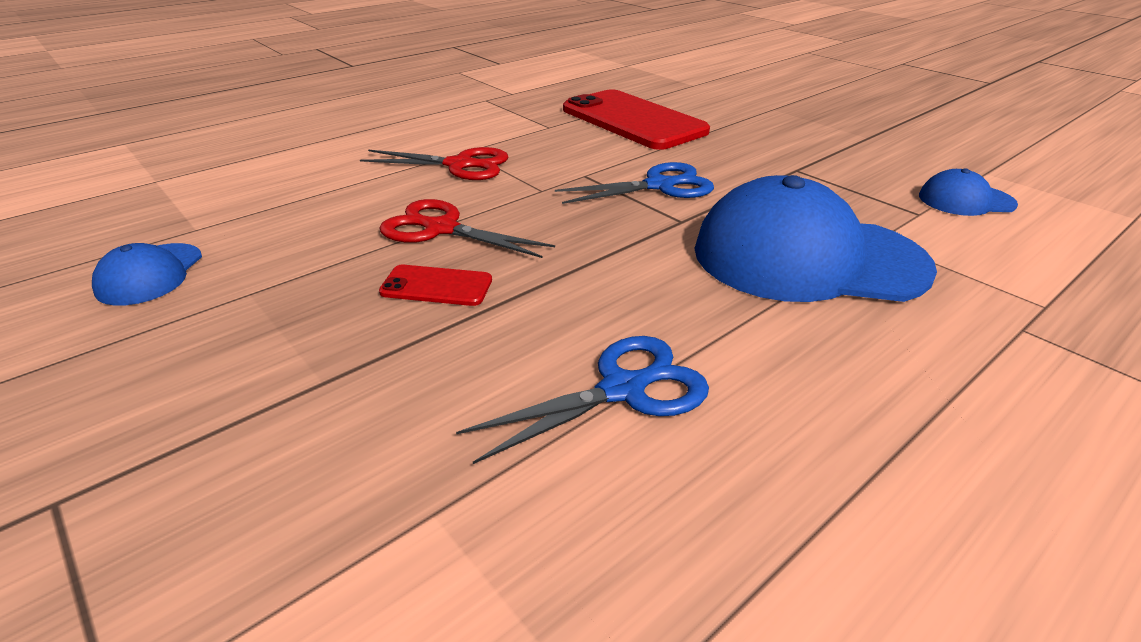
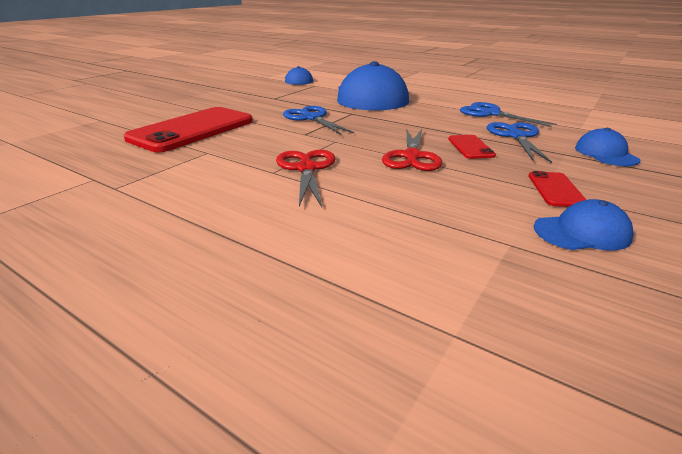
camera: 105 degrees left, 5 degrees down
none -> blue scissors [487,122,552,163]
none -> red phone [529,171,586,207]
none -> blue cap [575,128,640,166]

